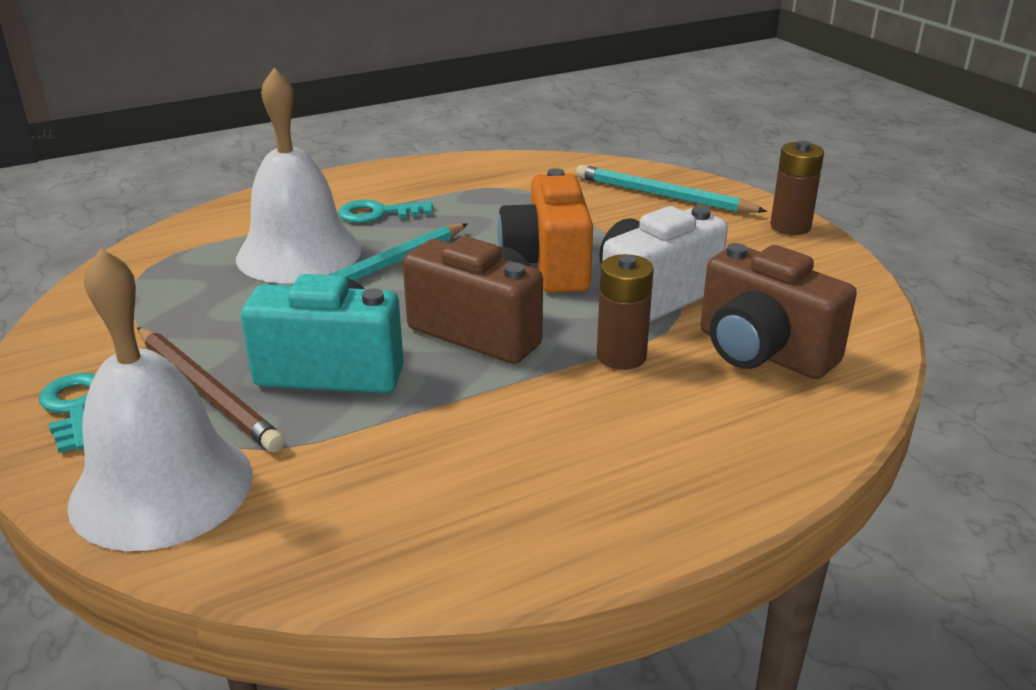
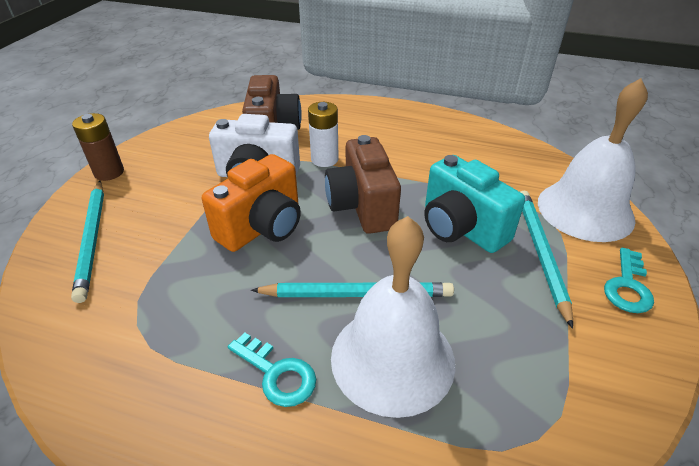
camera: 135 degrees left, 10 degrees up
brown pencil [137,327,285,452] -> turquoise pencil [521,191,573,329]
brown battery [597,254,654,370] -> white battery [308,102,339,167]

